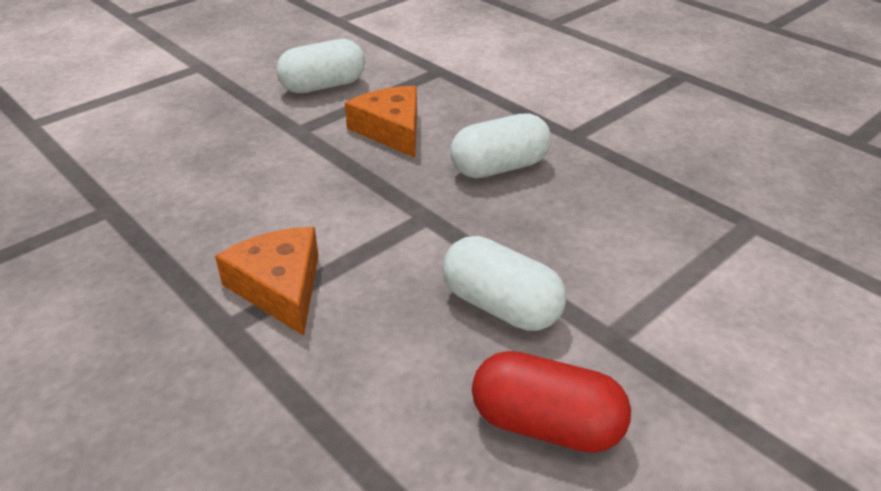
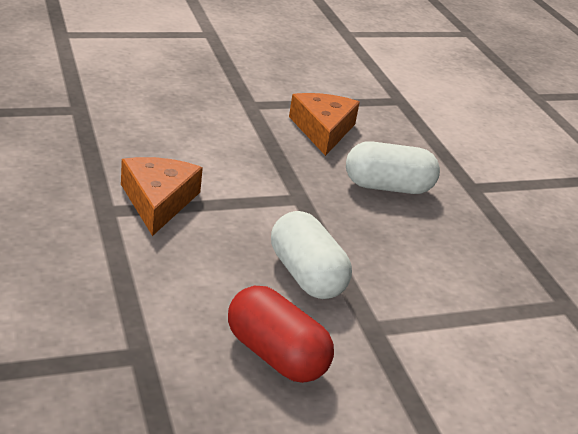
camera: 20 degrees right, 5 degrees down
white capsule [276,39,365,93] -> none

